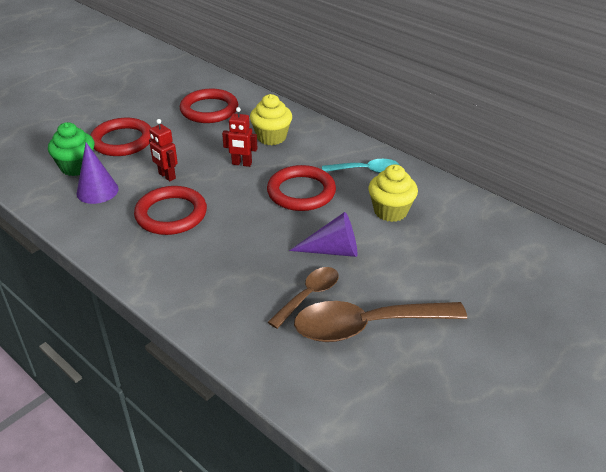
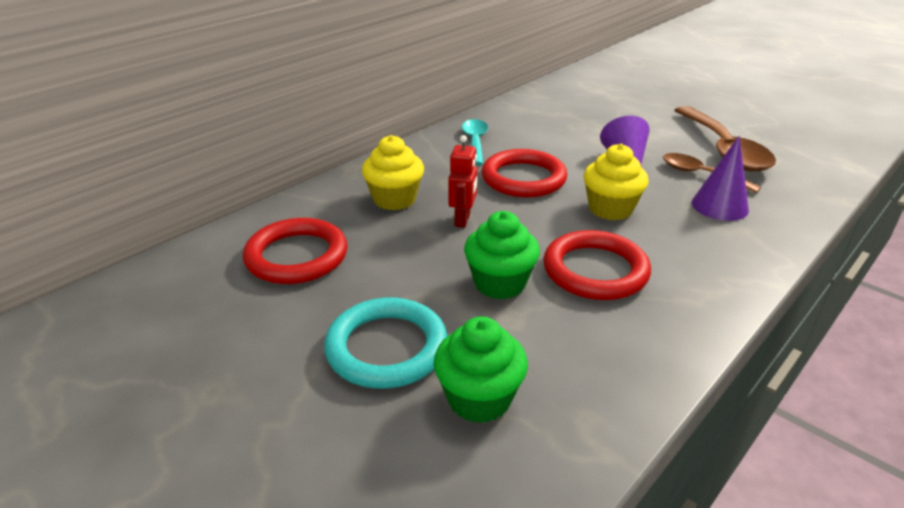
camera: 90 degrees left, 5 degrees down
purple cone [77,142,119,204] -> purple cone moved to [692,136,749,221]
red ring [90,118,151,156] -> turquoise ring [324,297,448,389]
red robot [149,119,178,181] -> green cupcake [464,211,540,299]
yellow cupcake [368,164,418,222] -> yellow cupcake moved to [584,144,649,221]

